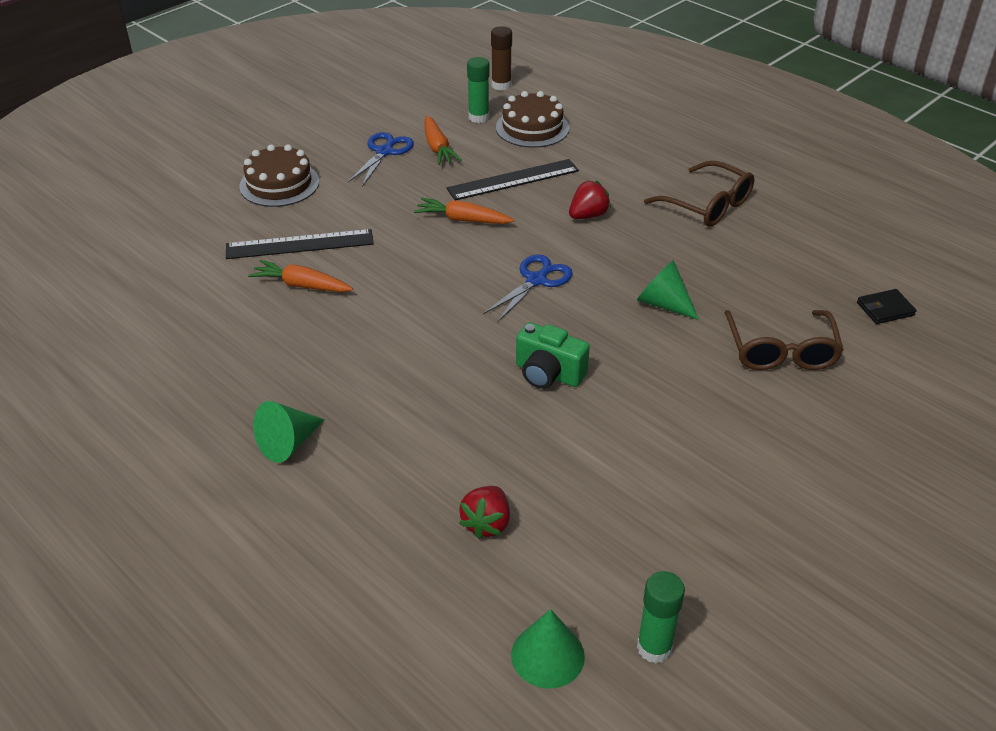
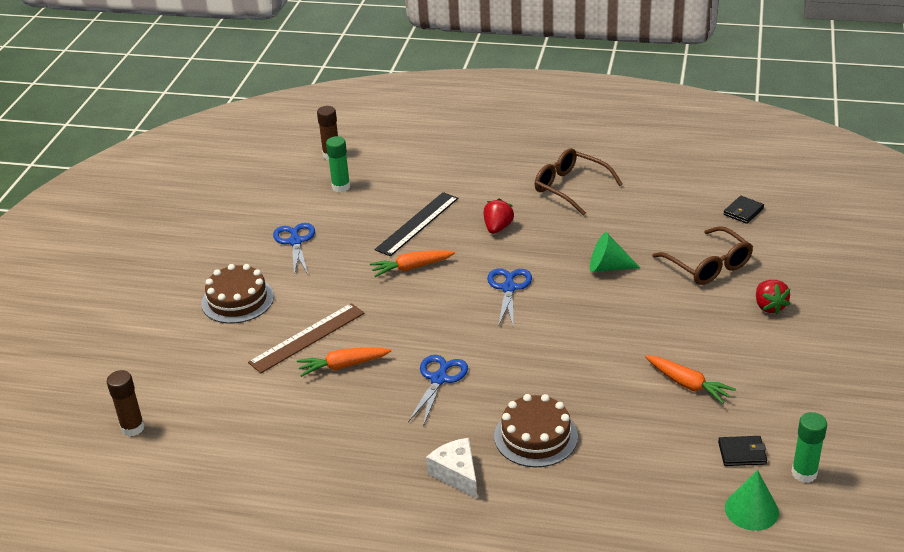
camera: 30 degrees left, 5 degrees down
black ruler [226,229,374,259] -> brown ruler [248,303,365,373]
green cone [253,401,325,463] -> white cheese [426,438,477,499]
orange carrot [425,116,462,165] -> orange carrot moved to [645,355,736,404]
red strawberry [459,486,510,539] -> red strawberry moved to [756,280,790,315]
brown cake [496,91,569,148] -> brown cake moved to [494,394,578,467]
green camera [516,322,590,389] -> none
brown glasses [644,161,754,227] -> brown glasses turned 150 degrees counterclockwise [535,148,622,216]
none -> brown glue stick [107,370,145,436]
none -> blue scissors [408,355,468,426]
none -> black wallet [718,436,767,466]

